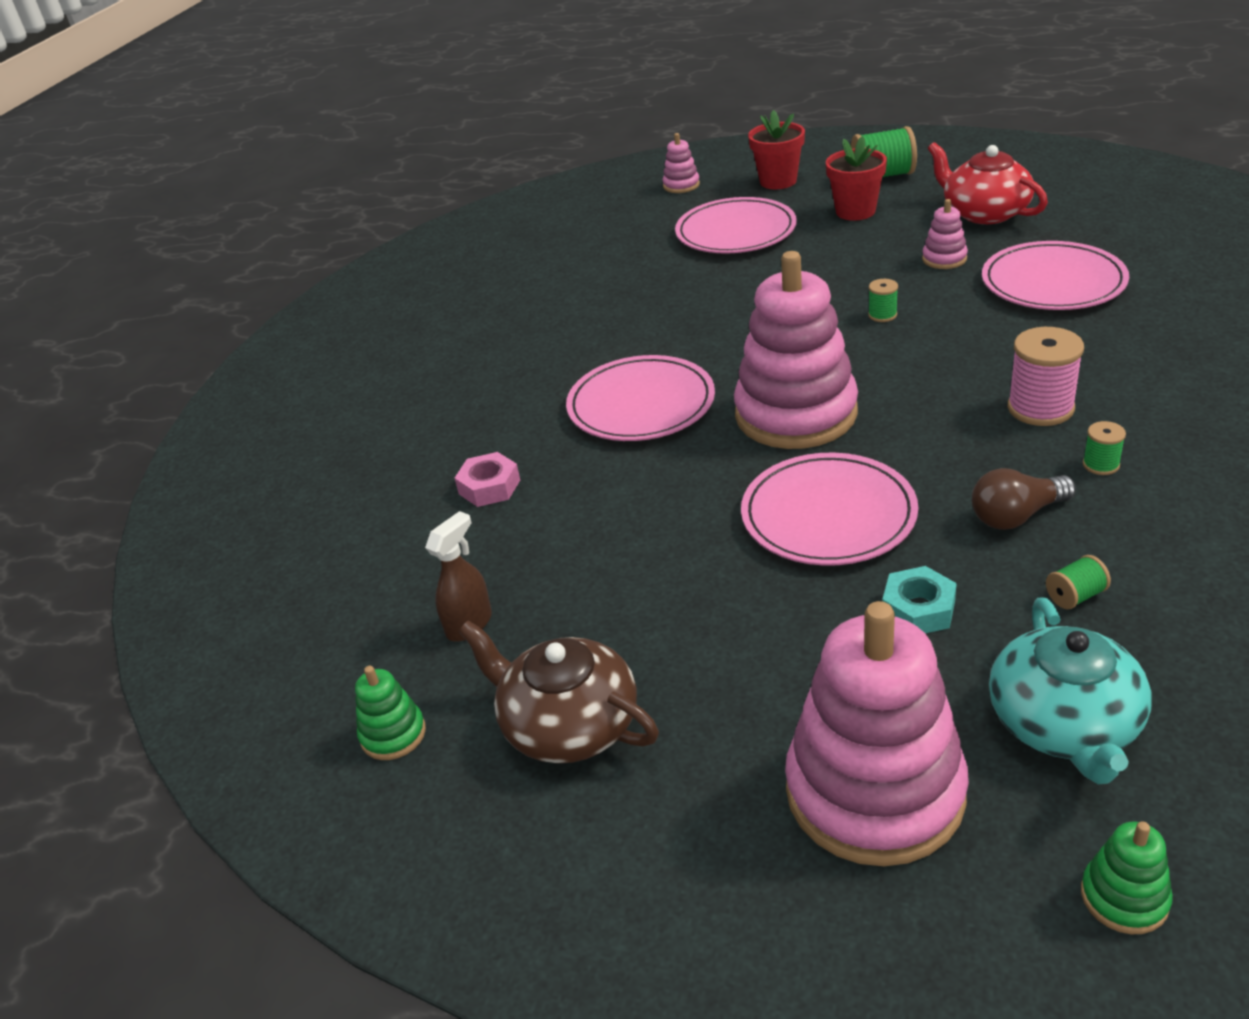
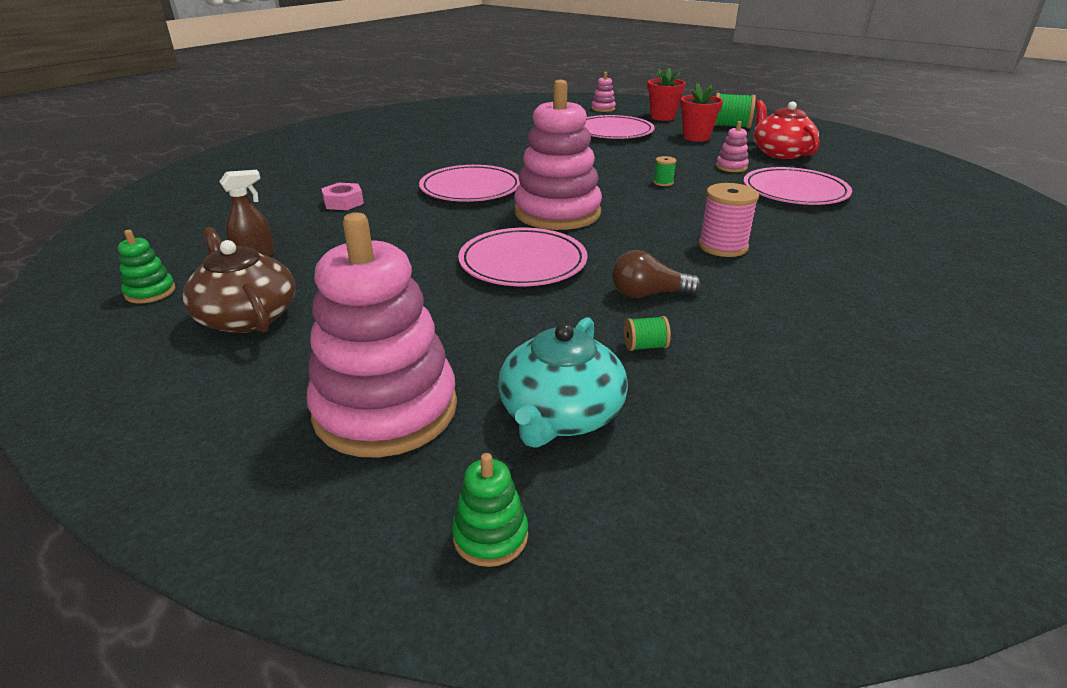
camera: 15 degrees right, 5 degrees down
turquoise nut [882,566,957,633] -> none
green spool [1083,421,1126,475] -> none

